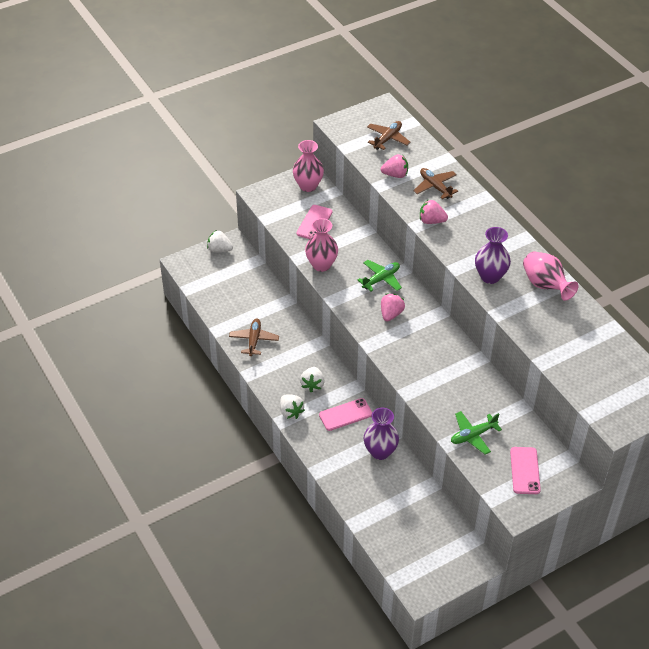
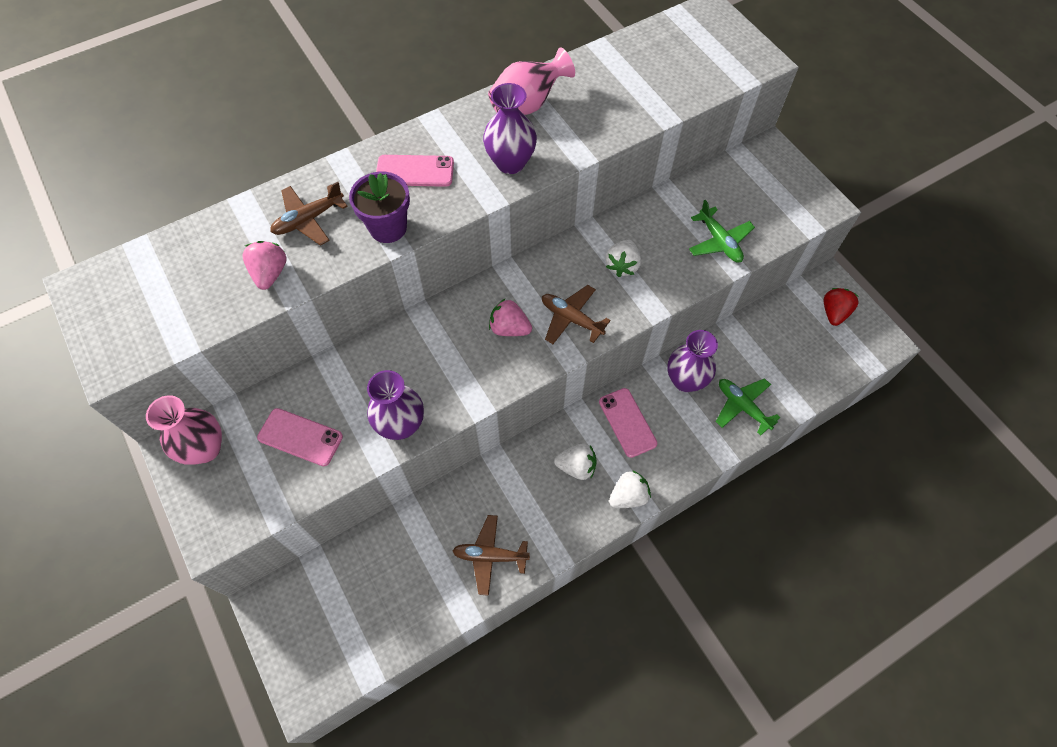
camera: 90 degrees left, 15 degrees up
white strawberry [207,230,233,252] -> white strawberry moved to [605,240,641,277]
pink vase [305,218,338,272] -> purple vase [367,370,424,440]
green plane [358,260,402,291] -> green plane moved to [716,378,781,436]
brown plane [367,121,411,150] -> brown plane moved to [542,285,611,344]
pink strawberry [420,200,448,224] -> purple flower pot [349,172,410,243]
pink phone [510,447,541,494] -> pink phone moved to [376,155,454,187]
none -> red strawberry [824,288,859,326]

